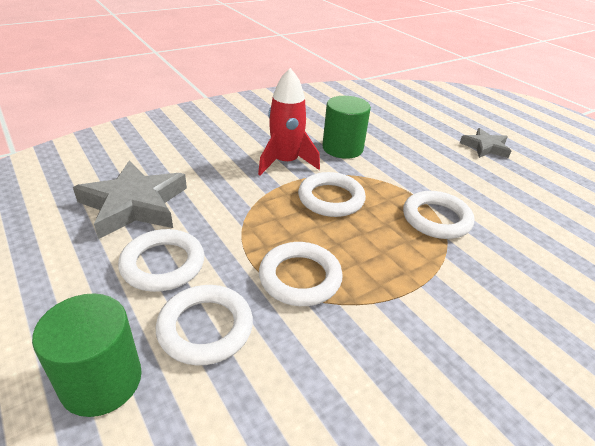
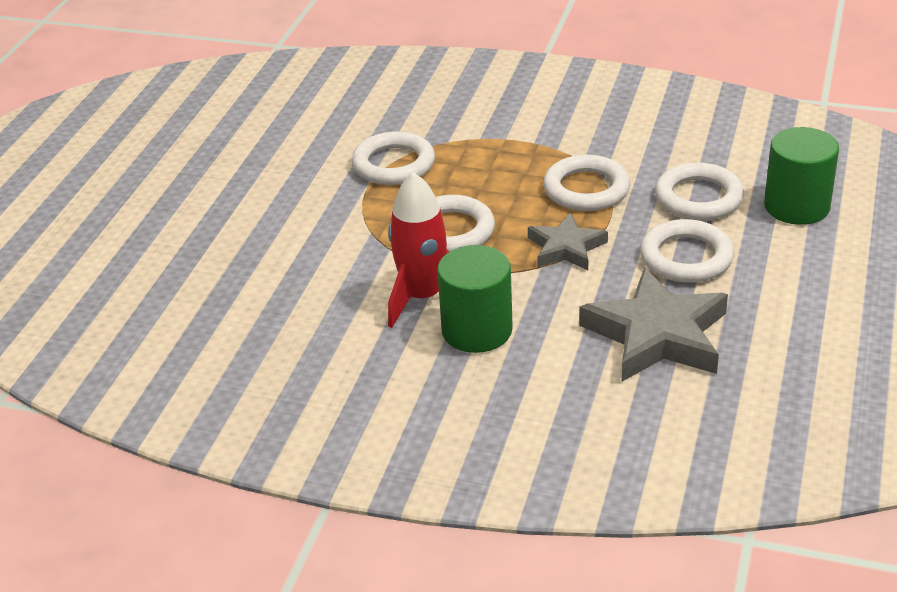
camera: 125 degrees left, 0 degrees up
green cylinder [322,96,371,159] -> green cylinder moved to [437,245,513,353]
grey star [460,128,511,158] -> grey star moved to [528,212,608,270]

